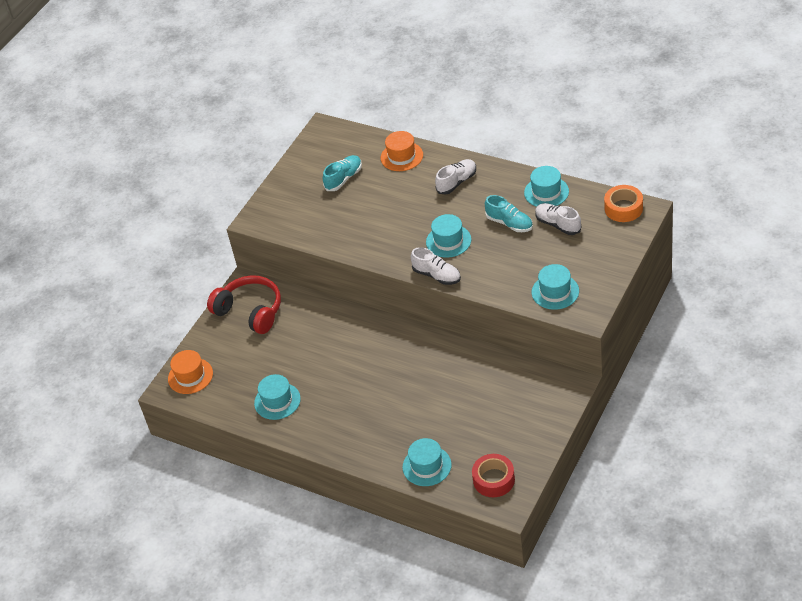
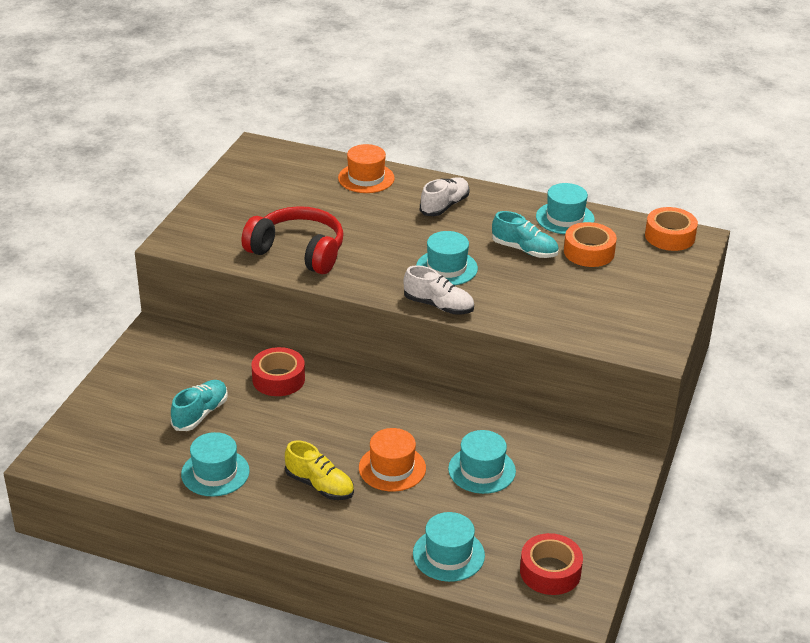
camera: 15 degrees left, 10 degrees down
orange hat [168,350,213,394] -> orange hat moved to [359,428,426,492]
red headphones [207,275,281,334] -> red headphones moved to [242,206,344,274]
turquoise shoe [323,155,362,191] -> turquoise shoe moved to [171,380,228,431]
turquoise hat [532,264,579,310] -> turquoise hat moved to [448,430,516,494]
white shoe [535,203,581,235] -> orange tape [564,222,617,267]
none -> red tape [252,347,305,396]
none -> yellow shoe [285,441,354,500]

